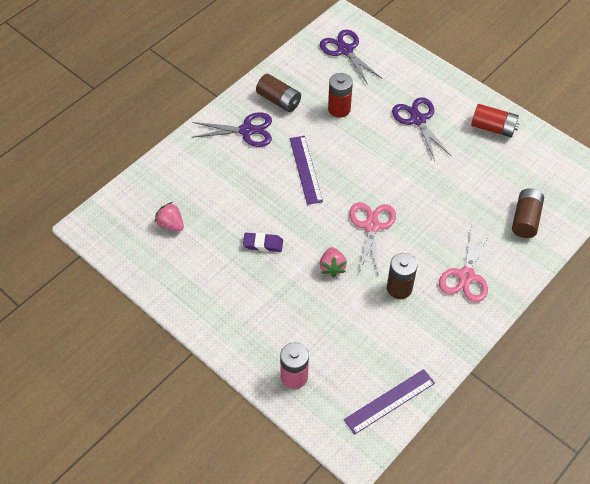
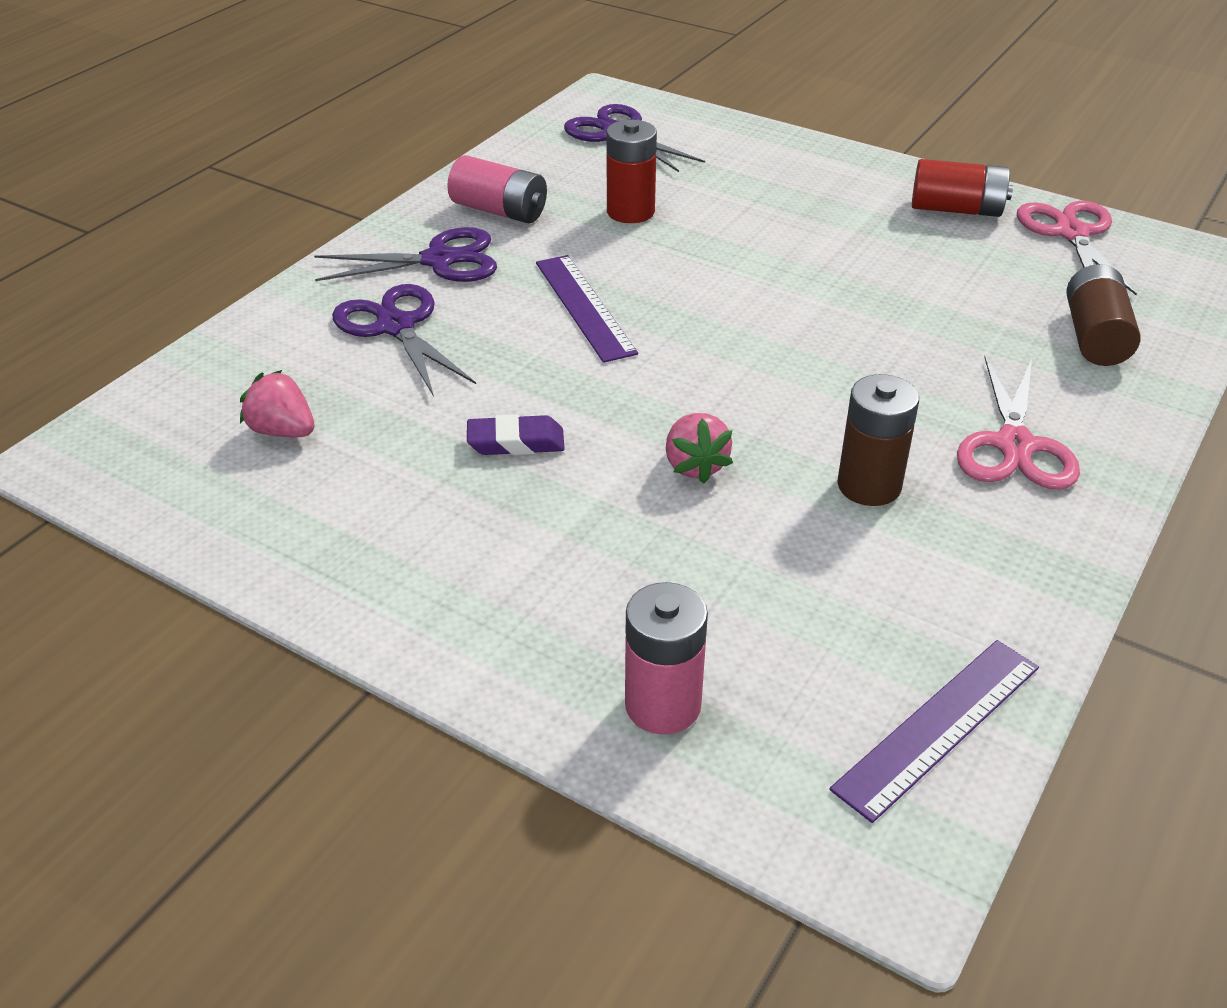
camera: 10 degrees left, 15 degrees down
brown battery [256,74,301,112] -> pink battery [447,155,547,224]
pink scissors [349,202,396,276] -> pink scissors moved to [1017,201,1137,295]
purple scissors [392,97,452,161] -> purple scissors moved to [332,284,476,397]

